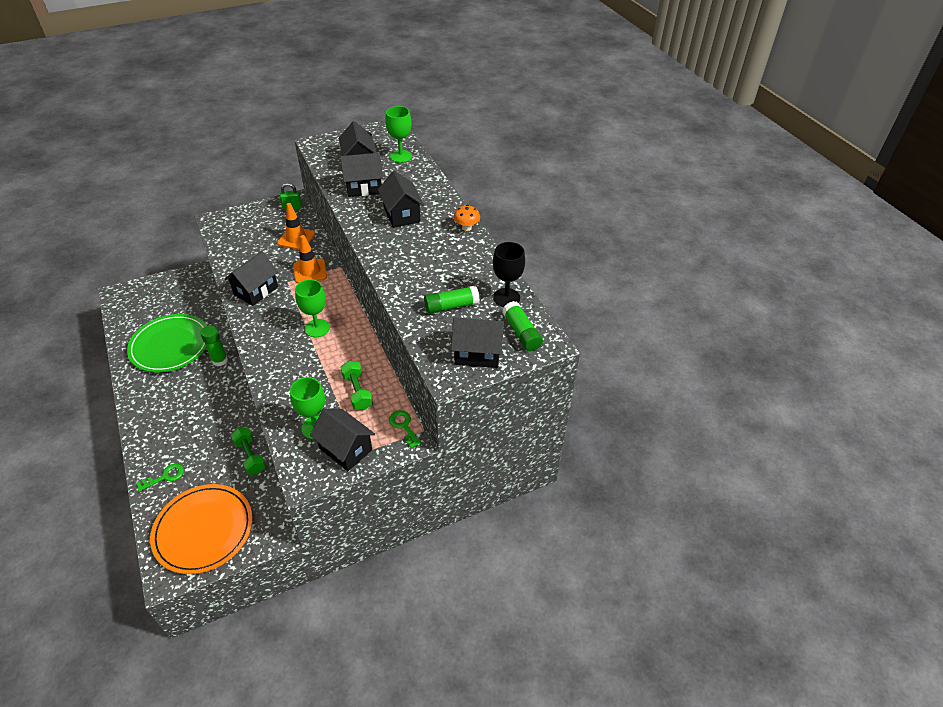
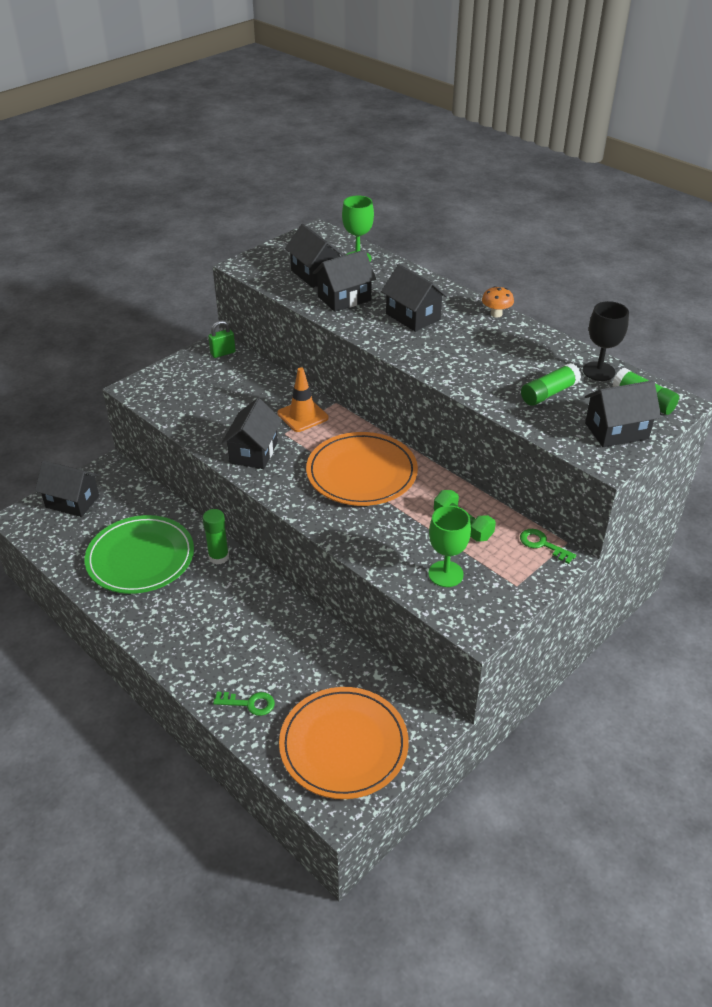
camera: 20 degrees left, 5 degrees down
green key [136,463,184,492] -> green key turned 60 degrees clockwise [213,692,275,716]
green dumbbell [231,427,266,475] -> none
orange traffic cone [277,203,315,250] -> none
green goblet [295,279,330,337] -> orange plate [306,432,418,506]
black house [310,408,375,471] -> black house moved to [35,461,99,517]

